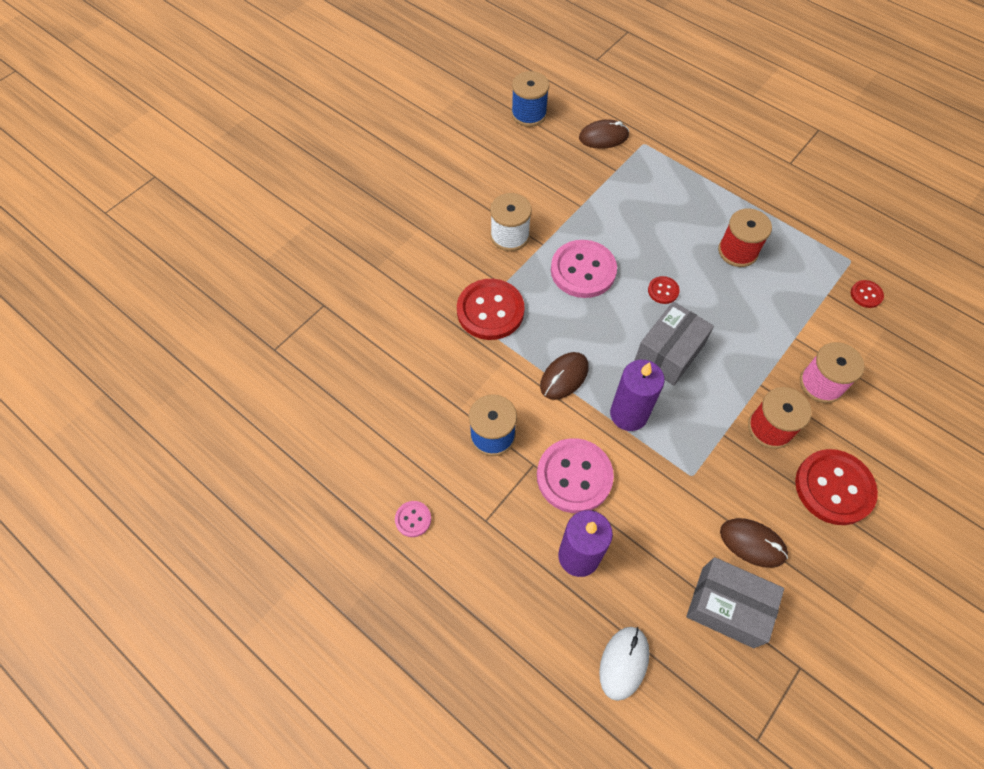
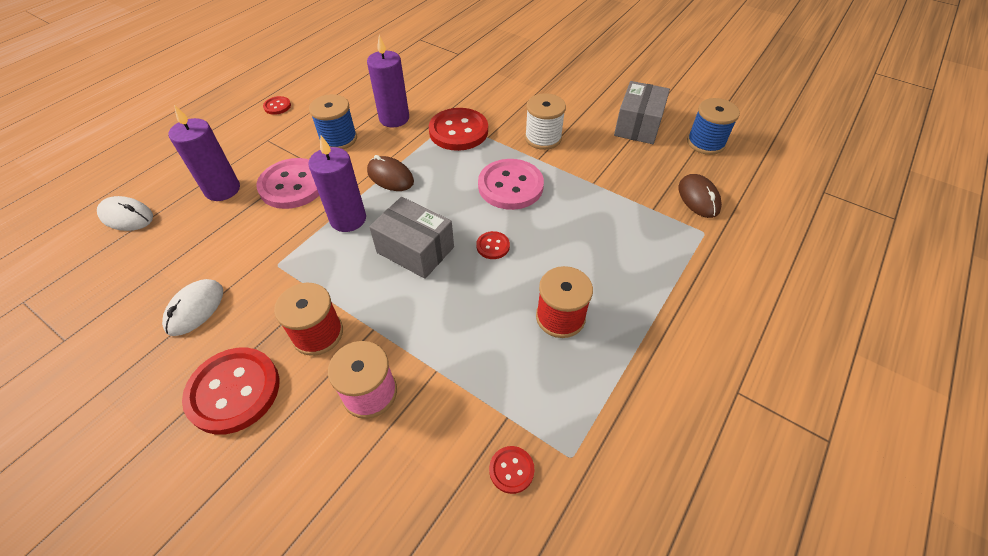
camera: 85 degrees right, 10 degrees down
pink button [395,501,431,537] -> red button [263,96,291,115]
grey box [686,557,784,648] -> grey box moved to [614,81,670,144]
brown mouse [720,518,788,568] -> white mouse [162,279,223,336]
none -> purple candle [367,35,409,127]

